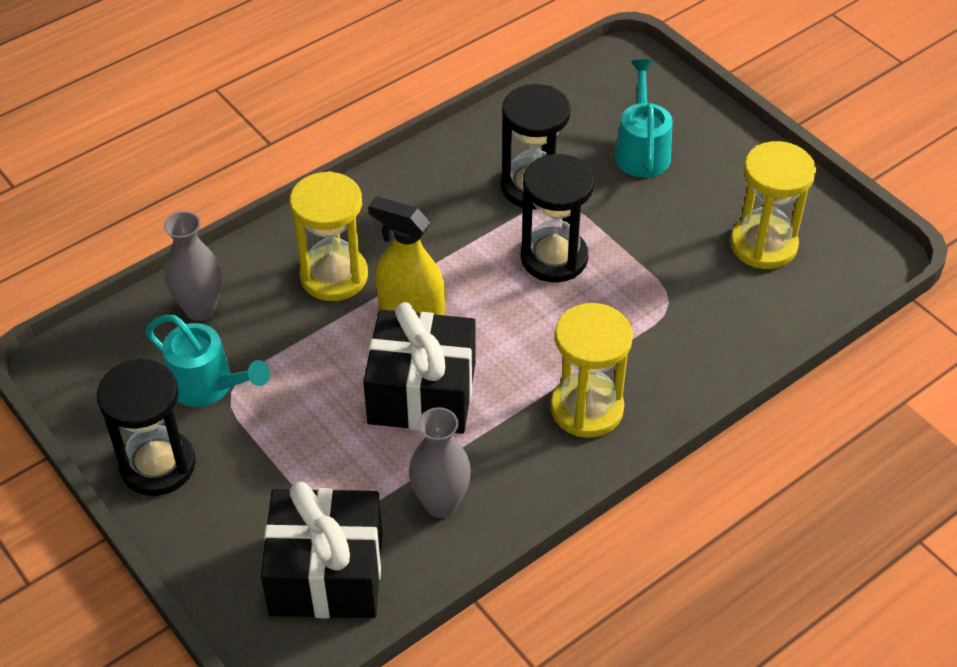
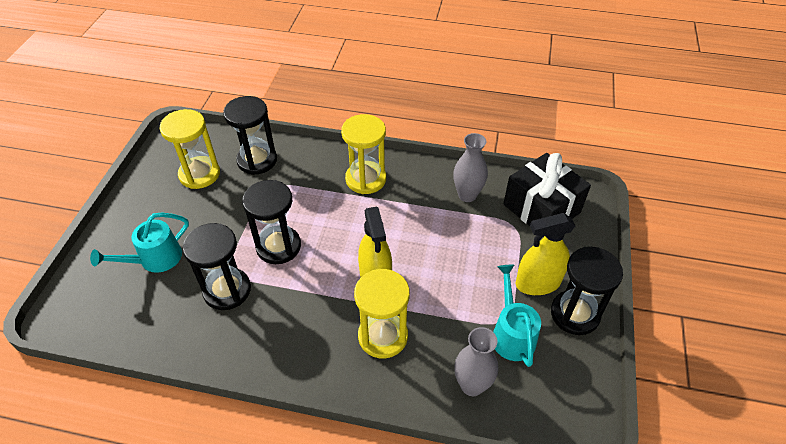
camera: 130 degrees left, 0 degrees up
black gift [363,302,476,434] -> none
none -> black hourglass [223,96,277,175]
none -> yellow spray bottle [515,213,575,295]

